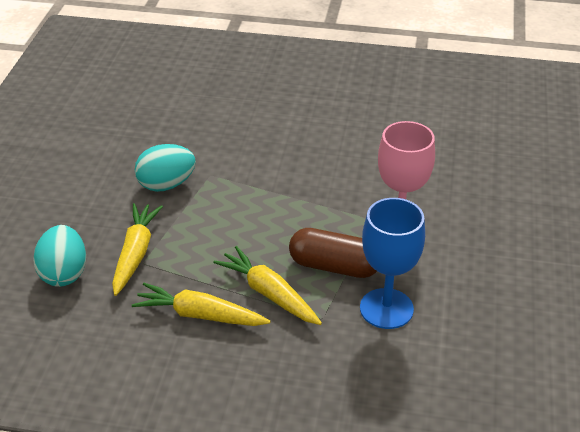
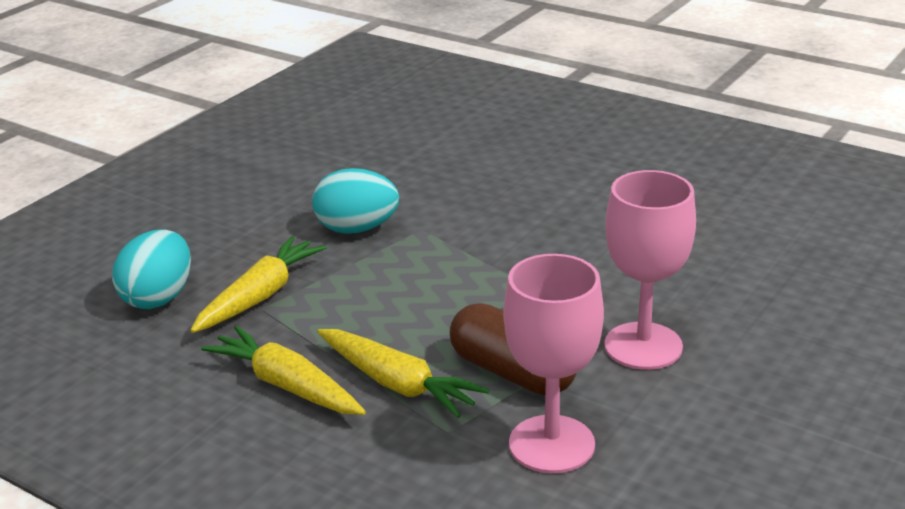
camera: 25 degrees right, 10 degrees down
yellow carrot [213,246,322,325] -> yellow carrot turned 150 degrees clockwise [317,329,489,418]
blue goblet [360,198,425,329] -> pink goblet [504,254,604,473]

